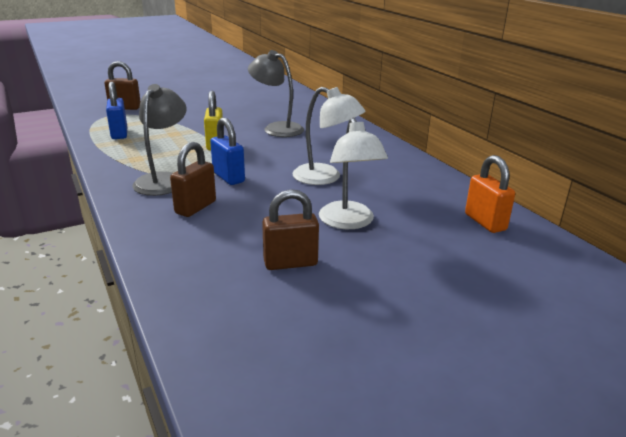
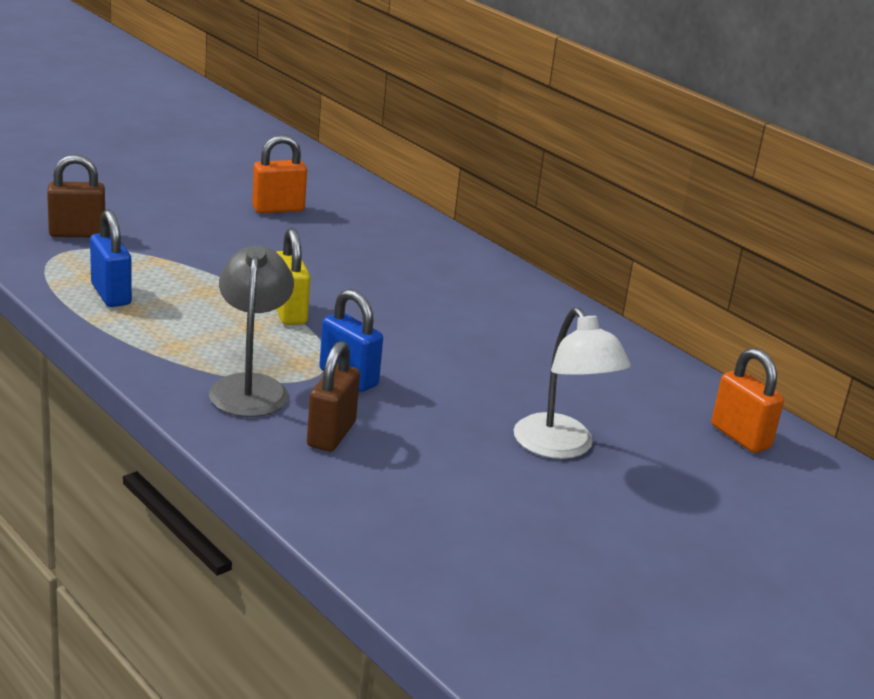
camera: 15 degrees left, 0 degrees up
grey lamp [248,50,304,137] -> none
brown padlock [262,189,319,270] -> none
white lamp [292,87,365,185] -> none
none -> orange padlock [252,135,307,213]

